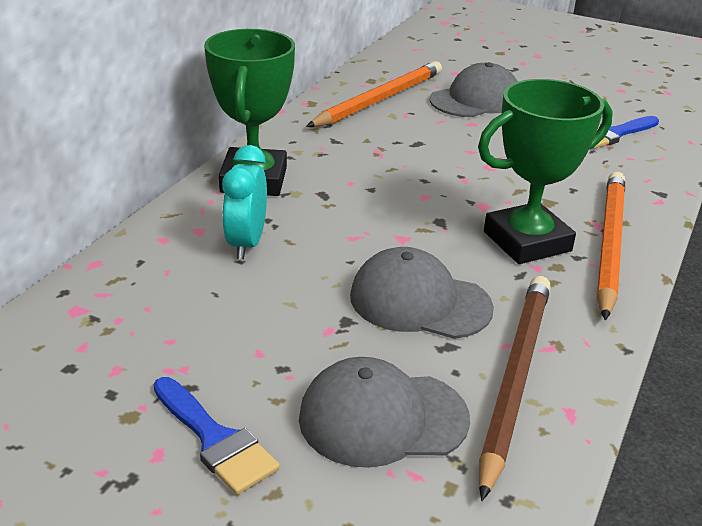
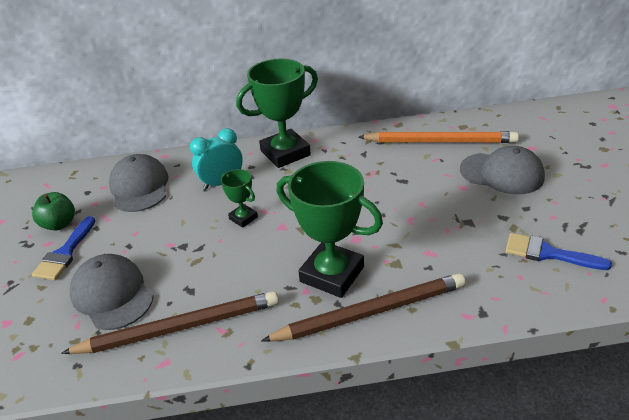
camera: 60 degrees right, 5 degrees up
grey cap [350,247,494,339] -> grey cap moved to [109,154,169,212]
orange pencil [597,172,625,320] -> brown pencil [261,273,466,342]
none -> green apple [32,192,75,230]
none -> green trophy [221,169,258,228]

